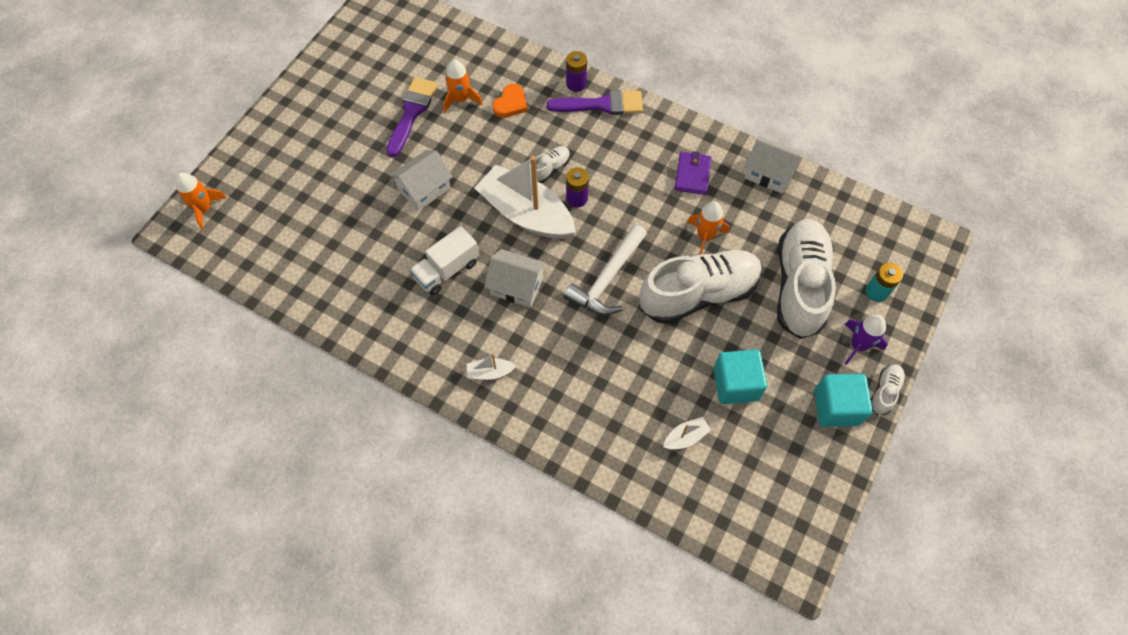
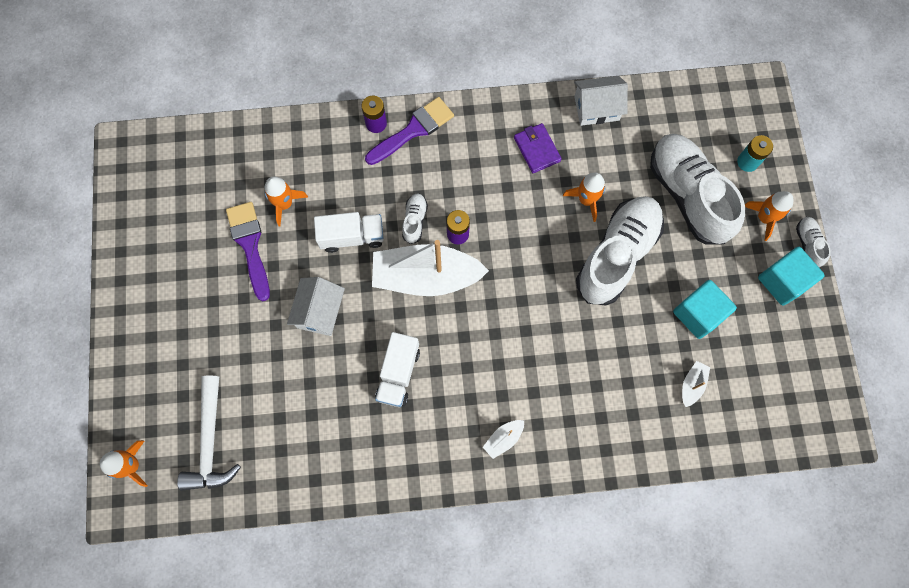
camera: 35 degrees left, 10 degrees up
white house [484,249,547,308] -> none
orange heart [493,84,528,118] -> none
white hammer [564,224,647,316] -> white hammer moved to [177,375,241,491]
purple rocket [844,315,888,365] -> orange rocket [745,191,793,241]
none -> white truck [314,212,384,253]

